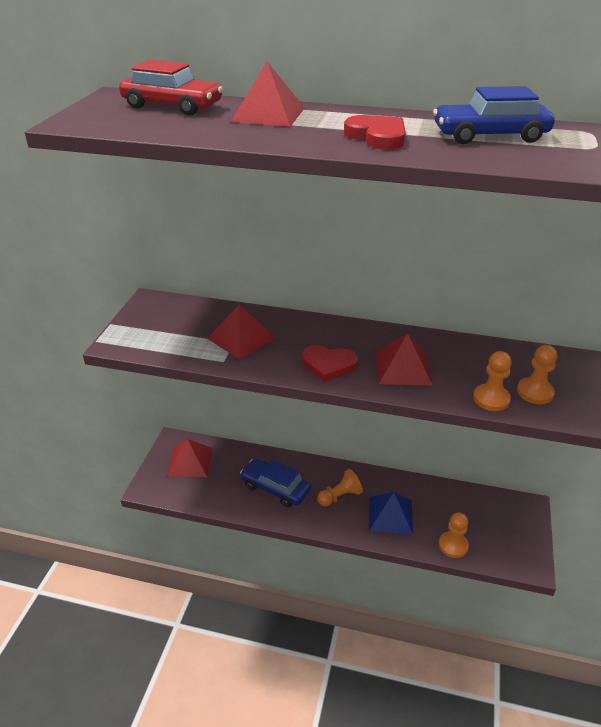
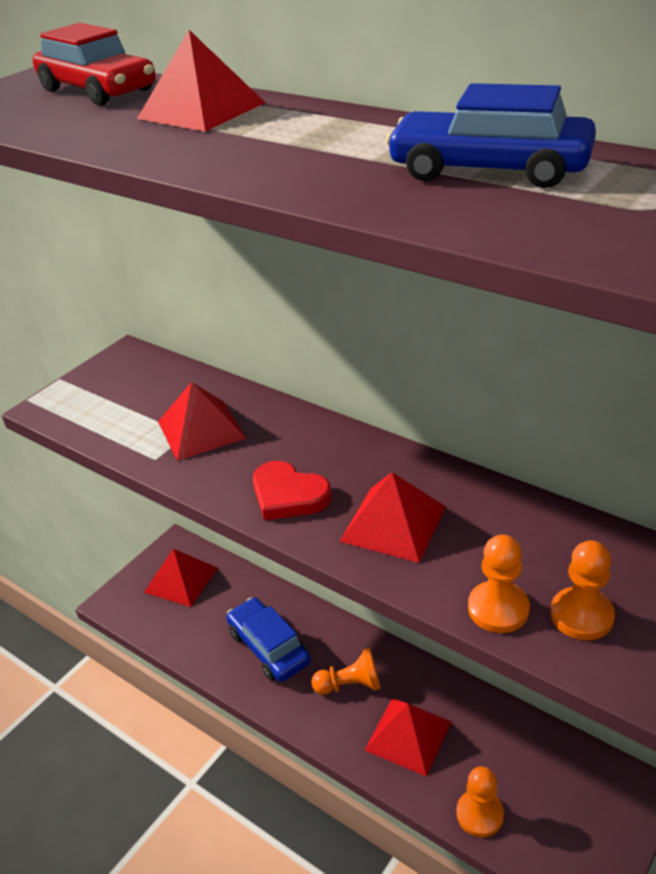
camera: 25 degrees right, 0 degrees up
red heart [344,115,406,150] -> none
blue pyramid [369,492,413,535] -> red pyramid [365,698,451,777]

